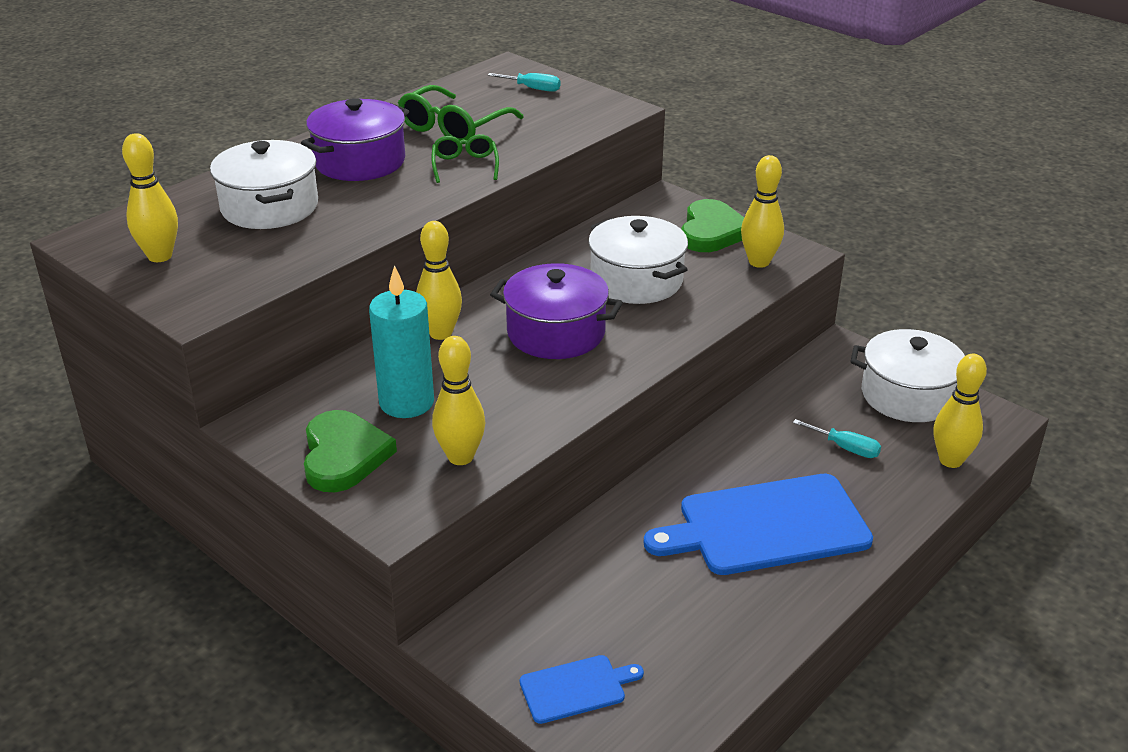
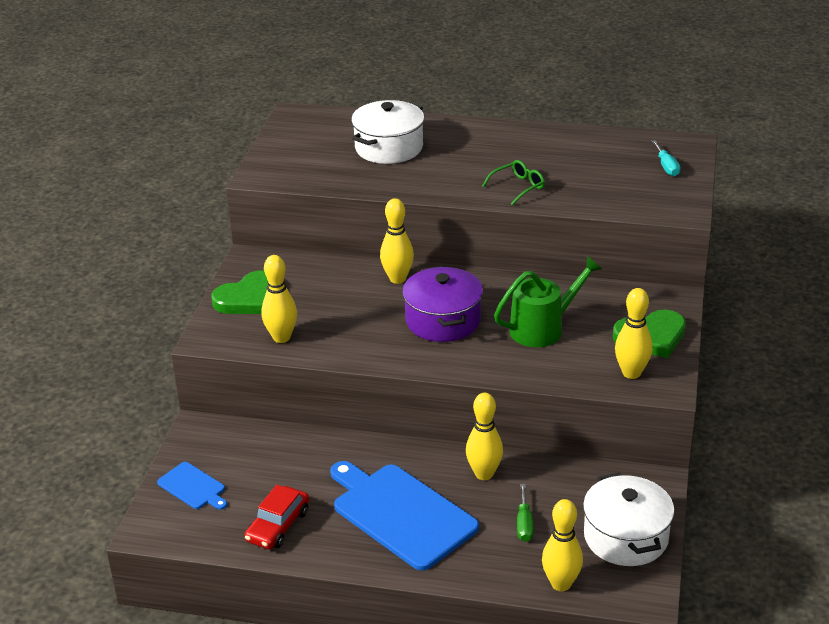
camera: 60 degrees right, 0 degrees up
yellow bowling pin [122,133,178,262] -> yellow bowling pin moved to [466,393,503,480]
purple pot [301,98,409,181] -> none
turquoise candle [369,265,434,418] -> none
green glasses [398,85,523,144] -> none
white pot [588,216,688,304] -> green watering can [494,256,602,347]
turquoise screwdriver [793,419,881,458] -> green screwdriver [517,484,534,542]
none -> red car [244,485,309,549]

